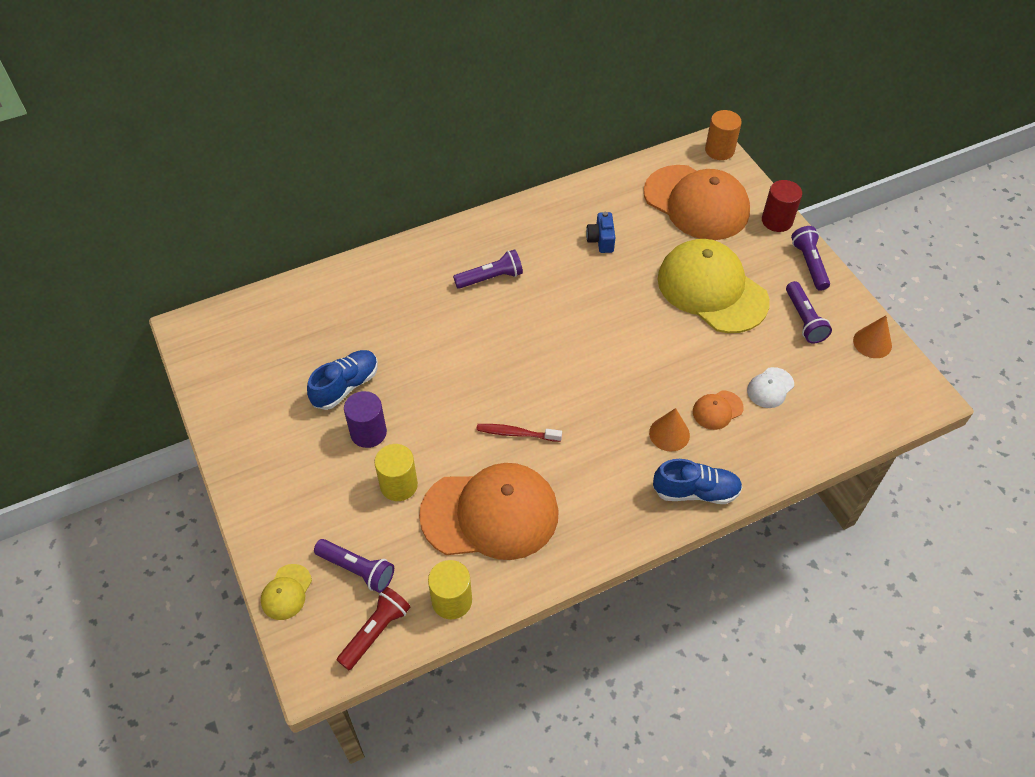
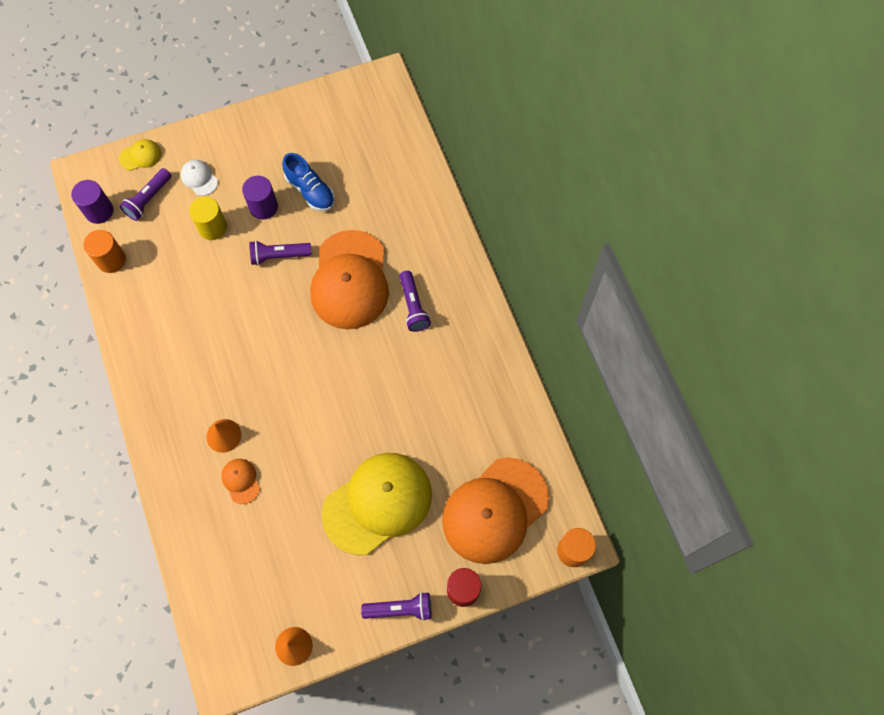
camera: 95 degrees right, 15 degrees up
yellow cap [261,564,312,620] -> yellow cap turned 135 degrees clockwise [119,139,161,171]
red flashlight [337,587,411,670] -> purple cylinder [71,180,113,224]
orange cap [419,463,559,560] -> orange cap moved to [310,230,389,329]
yellow cylinder [428,560,472,619] -> orange cylinder [83,230,126,273]
red toothbrush [476,424,562,442] -> none
blue camera [586,212,615,253] -> none
blue shoe [653,459,742,504] -> none
white cap [747,367,794,408] -> white cap moved to [181,160,218,196]
purple flashlight [786,281,832,344] -> purple flashlight moved to [249,240,312,265]

